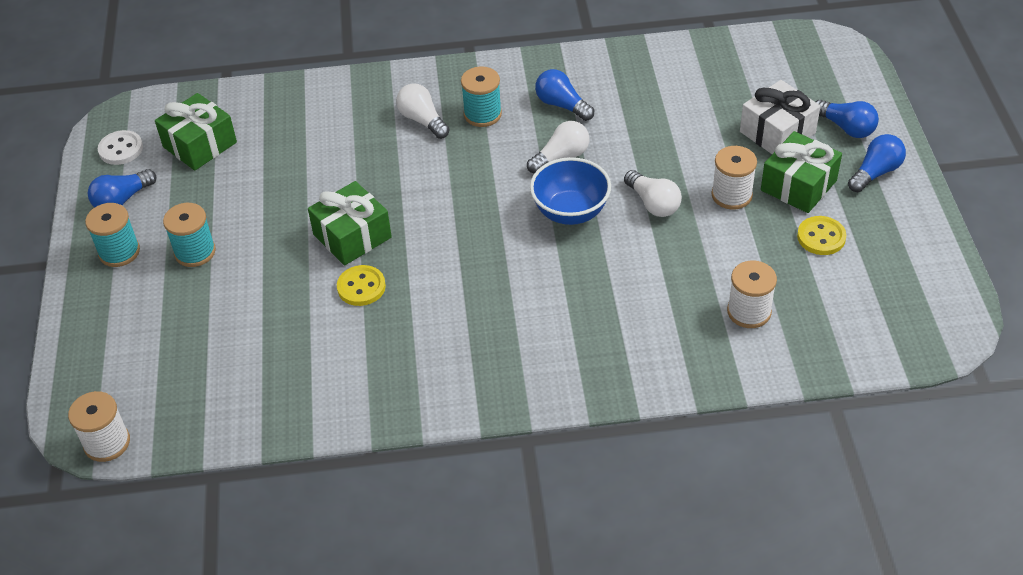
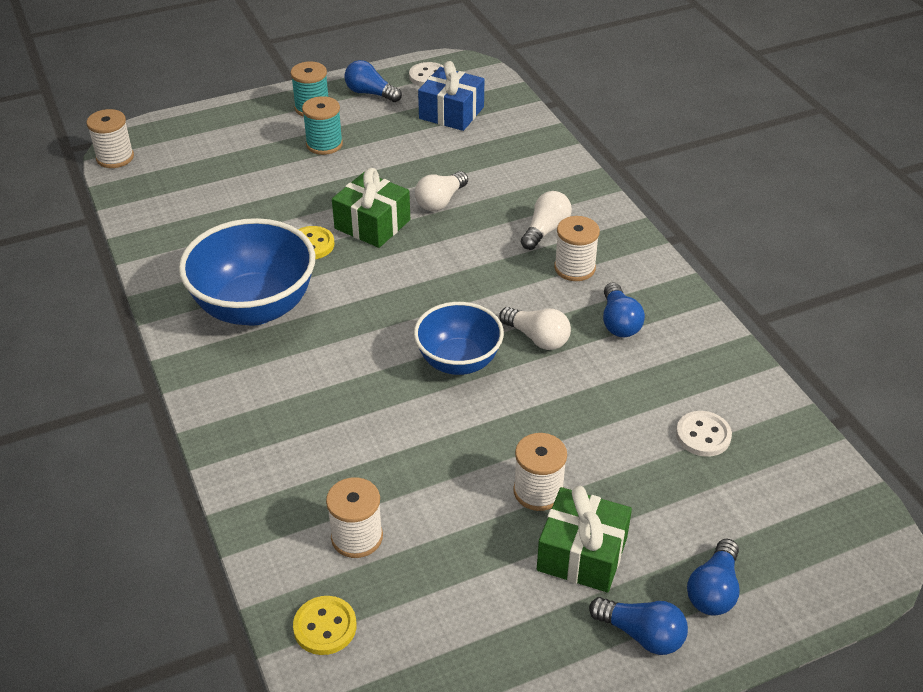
camera: 70 degrees right, 5 degrees down
green gift [155,93,237,170] -> blue gift [418,61,484,131]
turquoise spool [461,66,502,127] -> white spool [554,216,600,281]
blue light bulb [535,69,594,121] -> blue light bulb turned 150 degrees clockwise [603,282,645,337]
white light bulb [624,170,682,217] -> white light bulb moved to [415,171,468,211]
white gift [740,80,821,154] -> none
yellow button [797,216,846,255] -> yellow button moved to [293,596,357,655]
none -> blue bowl [179,218,315,326]
none -> white button [676,411,732,457]

